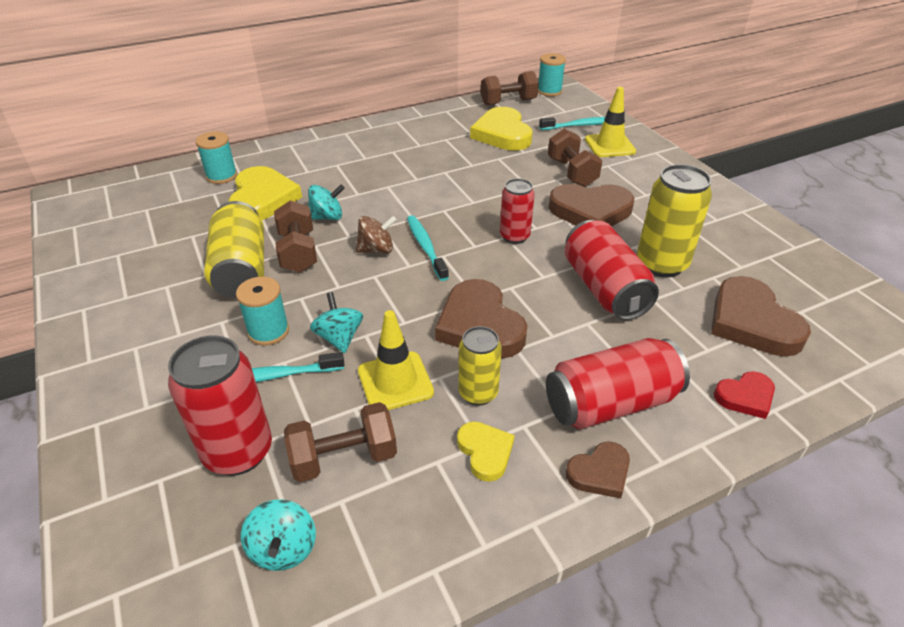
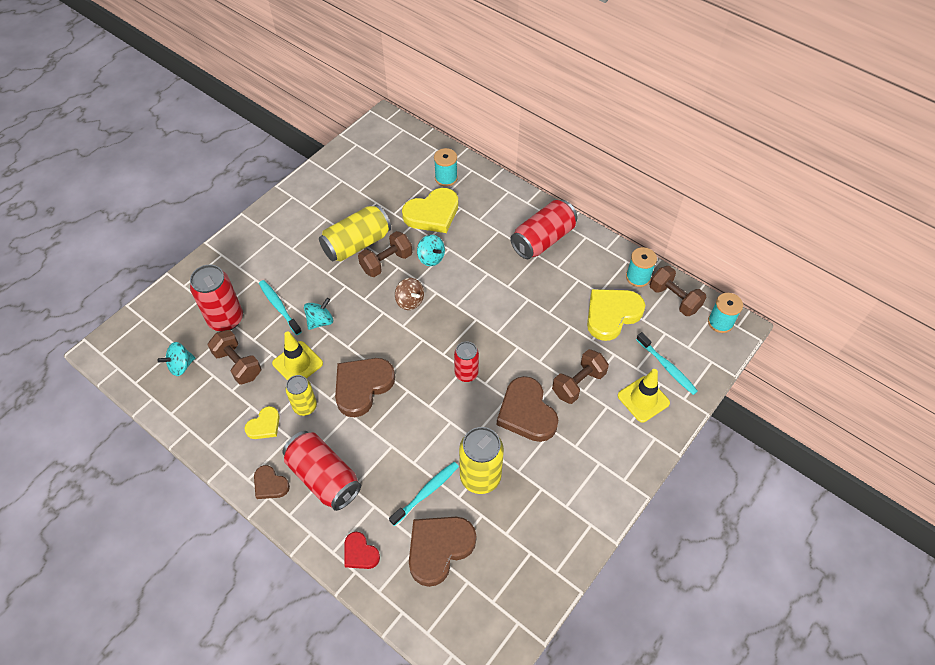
camera: 65 degrees right, 15 degrees up
turquoise spool [236,276,289,346] -> turquoise spool moved to [626,247,657,287]
turquoise toothbrush [407,215,449,281] -> turquoise toothbrush moved to [389,462,459,526]
red can [565,220,659,320] -> red can moved to [510,200,577,259]

